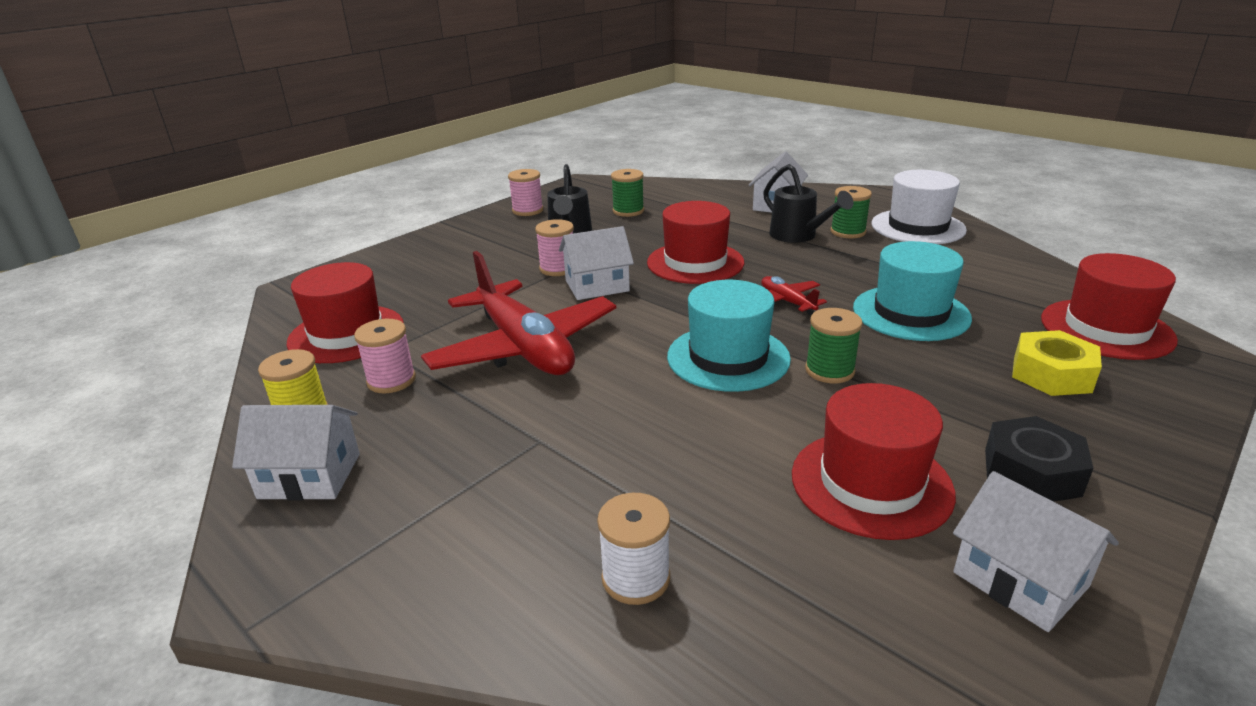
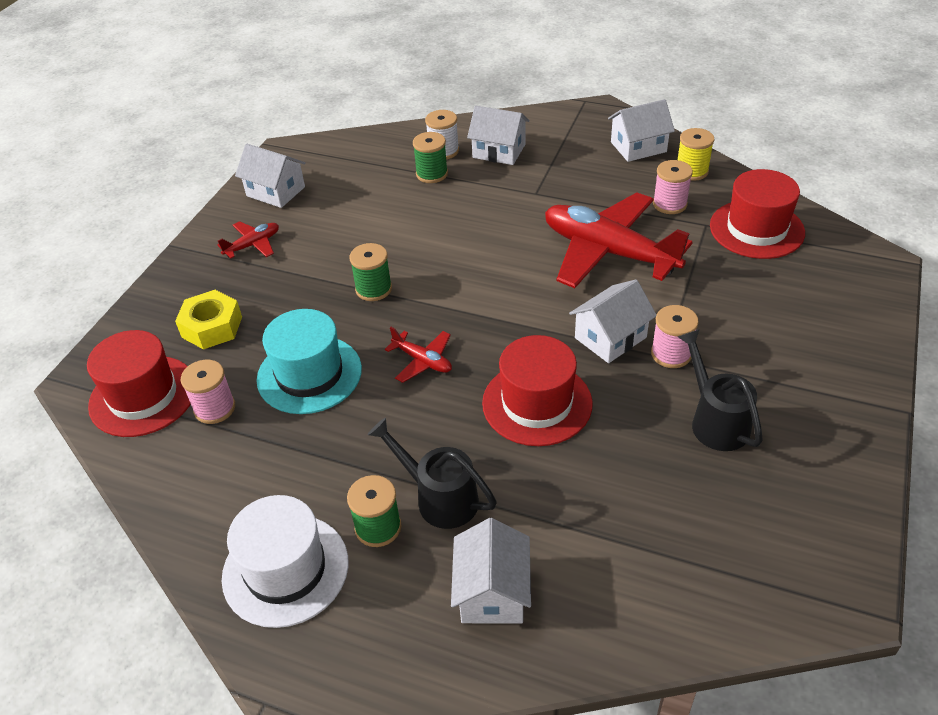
camera: 160 degrees right, 15 degrees up
pink spool [508,169,543,216] -> pink spool moved to [181,360,235,424]
green spool [611,169,644,217] -> green spool moved to [413,132,448,183]
turquoise hat [667,280,791,392] -> none
red hat [792,383,956,540] -> none
black nut [985,416,1094,502] -> red plane [217,221,279,258]
none -> white house [467,106,529,165]

